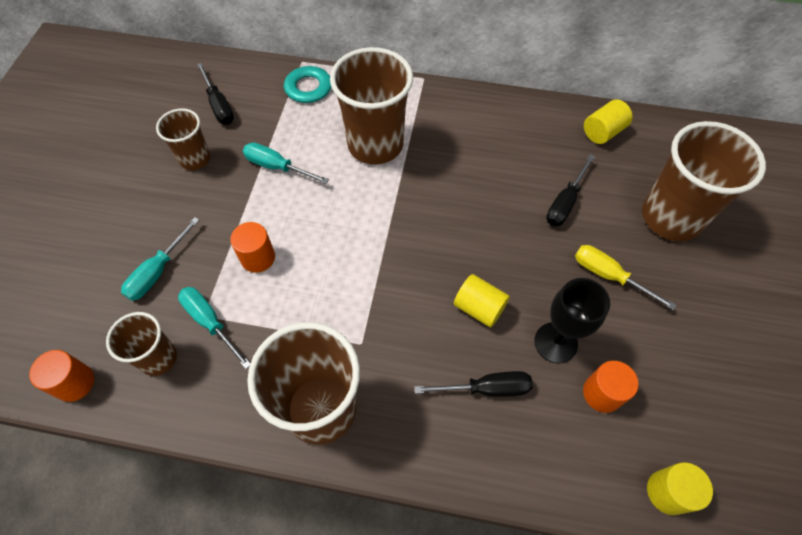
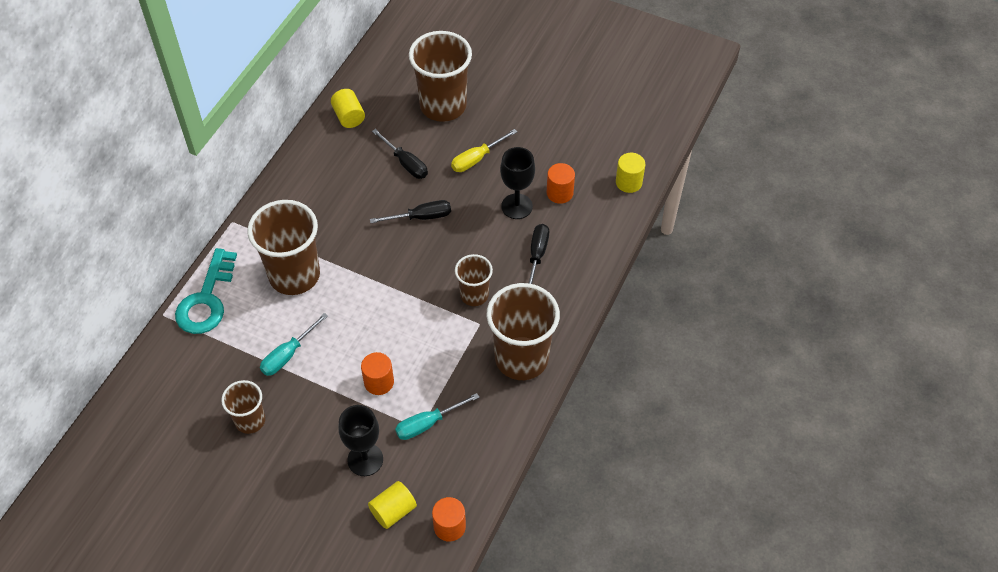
camera: 75 degrees left, 5 degrees down
brown cup [106,312,177,376] -> brown cup moved to [455,254,493,306]
turquoise screwdriver [121,217,199,301] -> black goblet [338,405,383,476]
black screwdriver [197,63,234,125] -> black screwdriver moved to [370,200,451,223]
yellow cylinder [454,274,510,327] -> yellow cylinder moved to [368,481,417,529]

